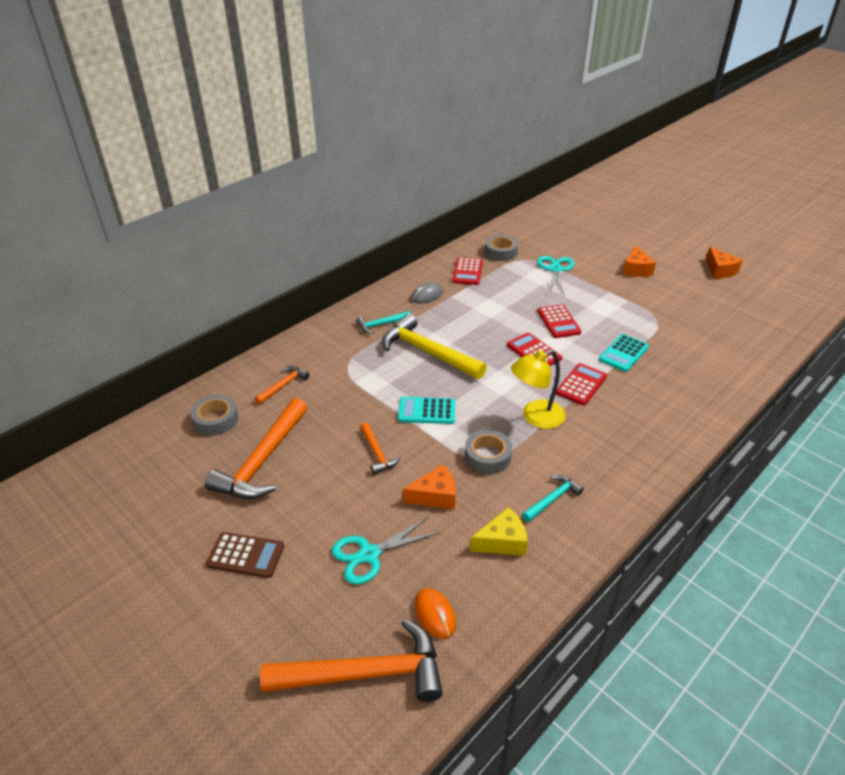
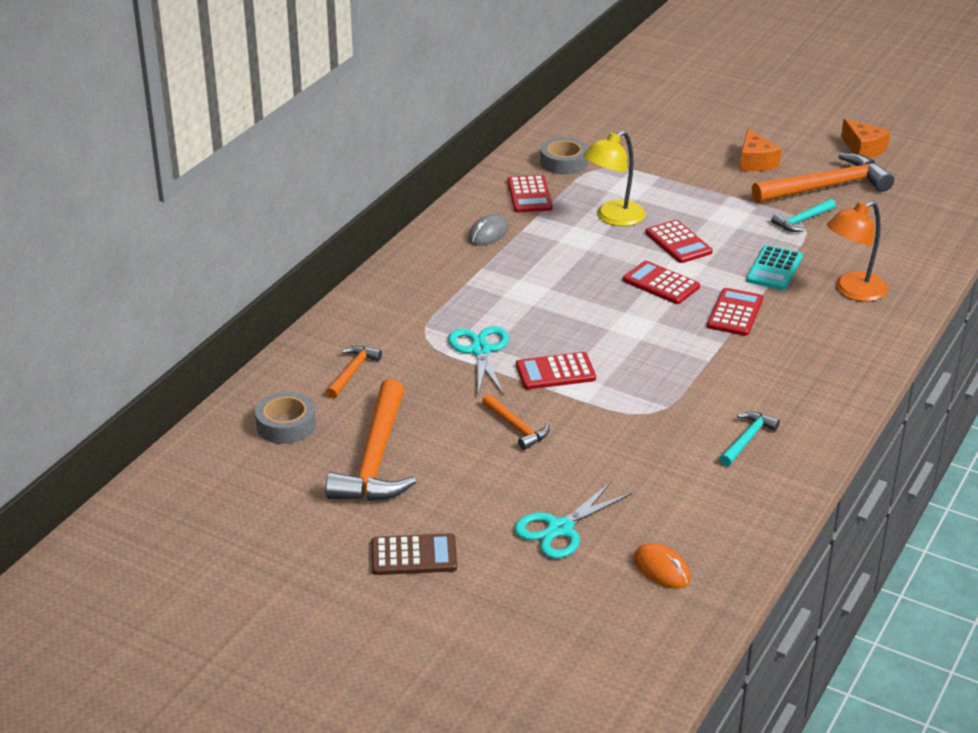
camera: 15 degrees left, 5 degrees down
orange hammer [260,619,443,702] -> orange hammer moved to [752,153,894,203]
turquoise hammer [356,311,411,334] -> turquoise hammer moved to [771,199,836,232]
yellow hammer [382,314,487,379] -> none
turquoise calculator [398,397,455,424] -> red calculator [516,352,596,389]
orange cheese [403,464,456,509] -> none
grey tape [465,430,512,474] -> none
yellow cheese [470,507,528,556] -> none
yellow lamp [511,350,566,429] -> yellow lamp moved to [583,131,646,226]
turquoise scissors [537,256,574,294] -> turquoise scissors moved to [448,326,509,395]
none -> orange lamp [827,201,888,302]

